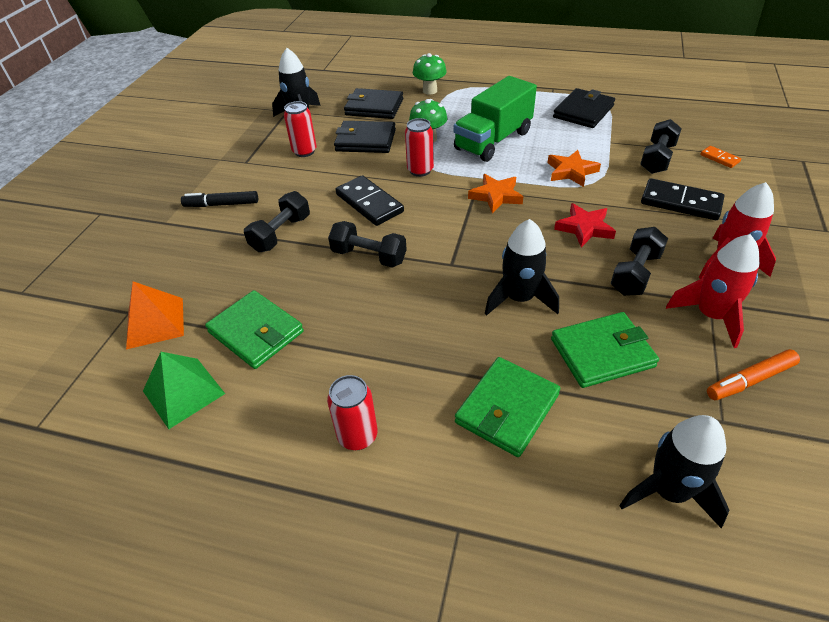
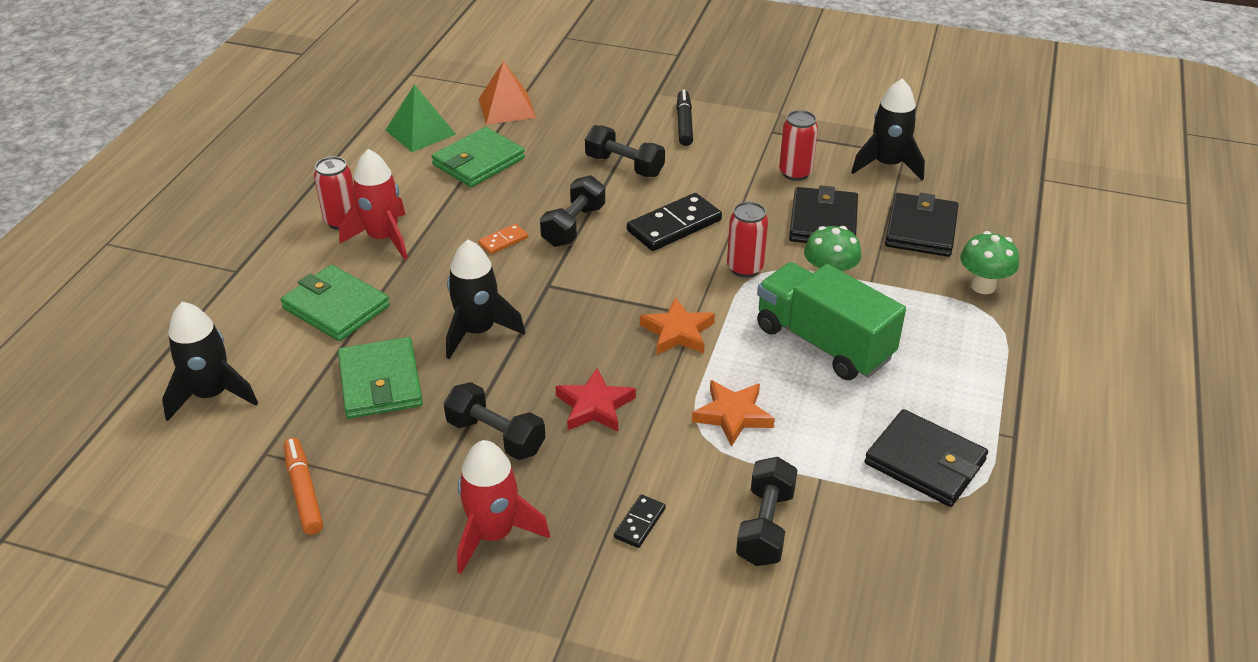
camera: 90 degrees right, 5 degrees down
black dumbbell [640,119,682,174] -> black dumbbell turned 75 degrees clockwise [736,457,798,566]
black domino [641,178,724,220] -> black domino [614,495,666,548], size x0.51
red rocket [666,234,760,348] -> red rocket moved to [339,149,408,260]
orange domino [700,146,741,168] -> orange domino moved to [478,224,528,254]

